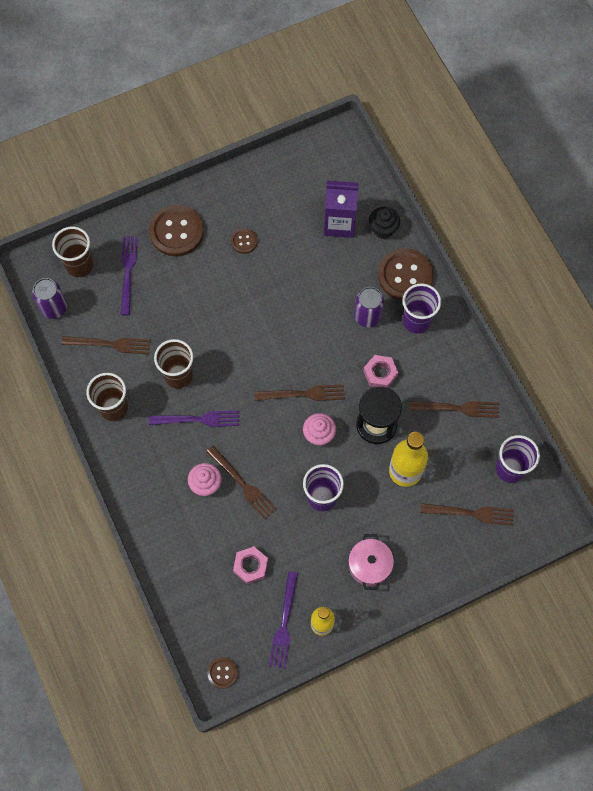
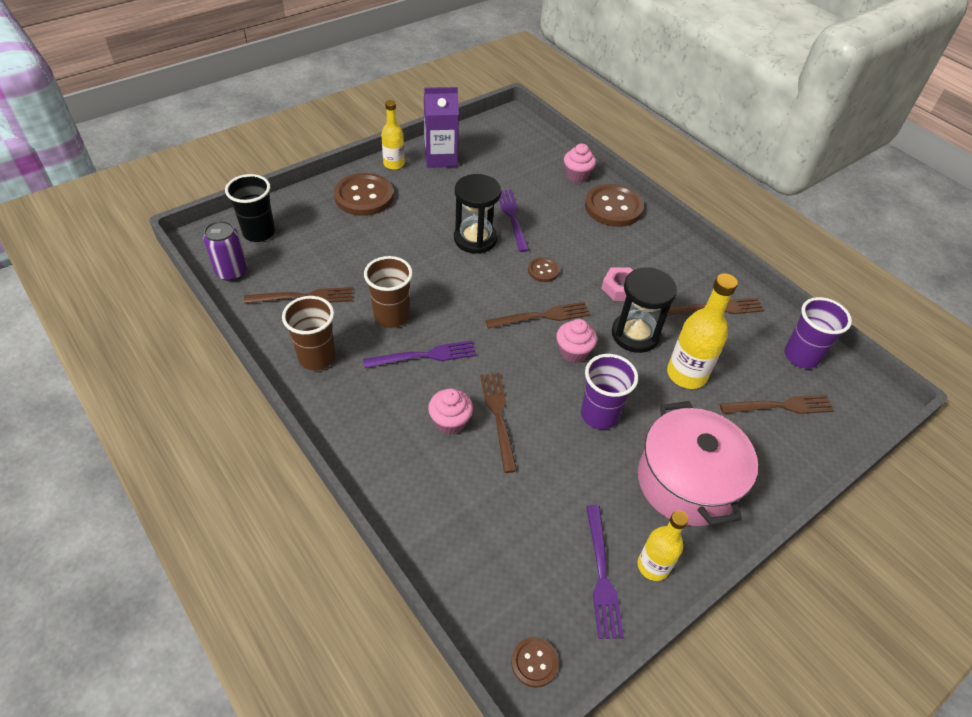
camera: 15 degrees left, 20 degrees down
brown cup [52,227,94,277] -> black cup [225,174,275,242]
purple fork [121,236,138,316] -> purple fork moved to [499,190,529,252]
brown fork [206,445,277,519] -> brown fork turned 135 degrees counterclockwise [480,373,517,473]
brown button [231,228,258,254] -> brown button moved to [528,257,560,282]
pink nut [233,546,268,584] -> none
purple carton [324,180,359,238] -> purple carton moved to [424,87,459,168]
pink pot [348,534,394,590] -> pink pot [638,401,758,526], size x1.79
purple can [354,287,384,327] -> none
black cupcake [369,207,400,239] -> pink cupcake [564,144,596,183]
purple cup [403,283,441,334] -> none
none -> yellow bottle [381,100,405,170]
none -> black hourglass [454,174,501,254]

